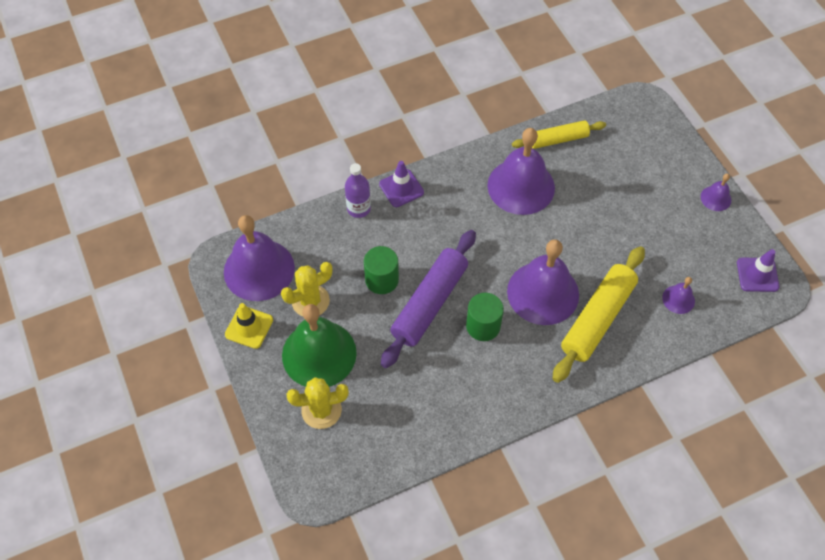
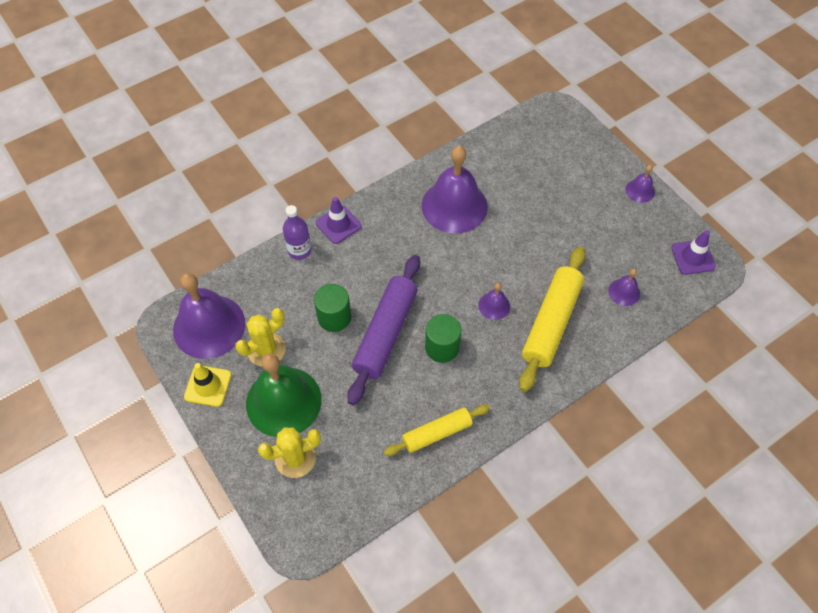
camera: 10 degrees left, 0 degrees up
purple bell [507,239,579,325] -> purple bell [478,283,510,320], size x0.45
yellow rolling pin [512,120,606,149] -> yellow rolling pin moved to [384,405,490,456]

